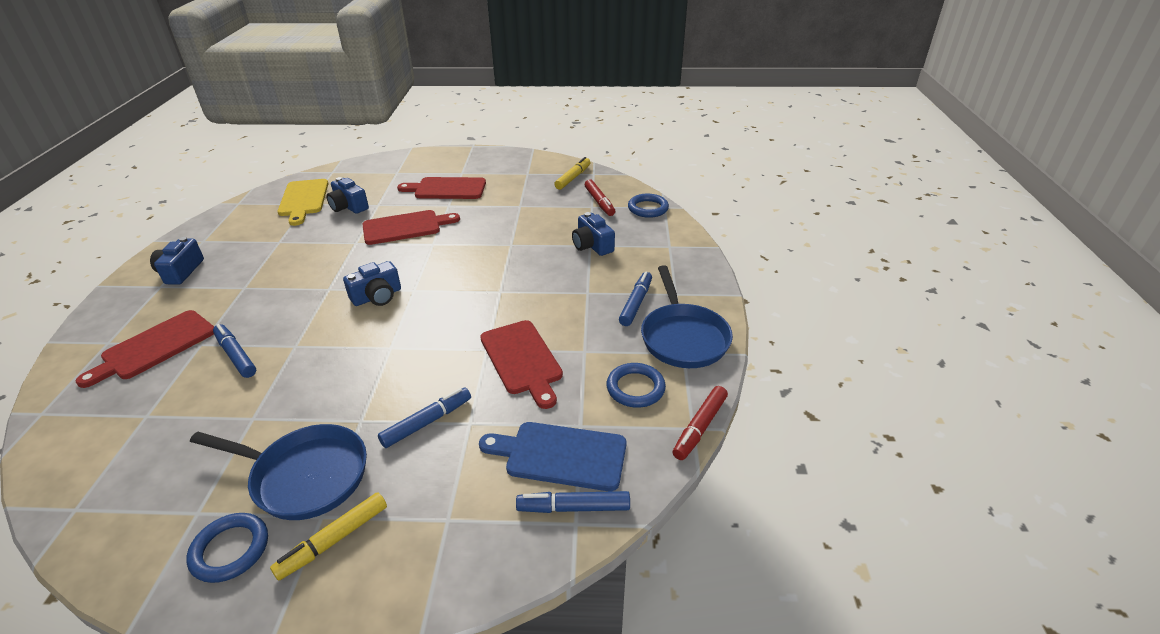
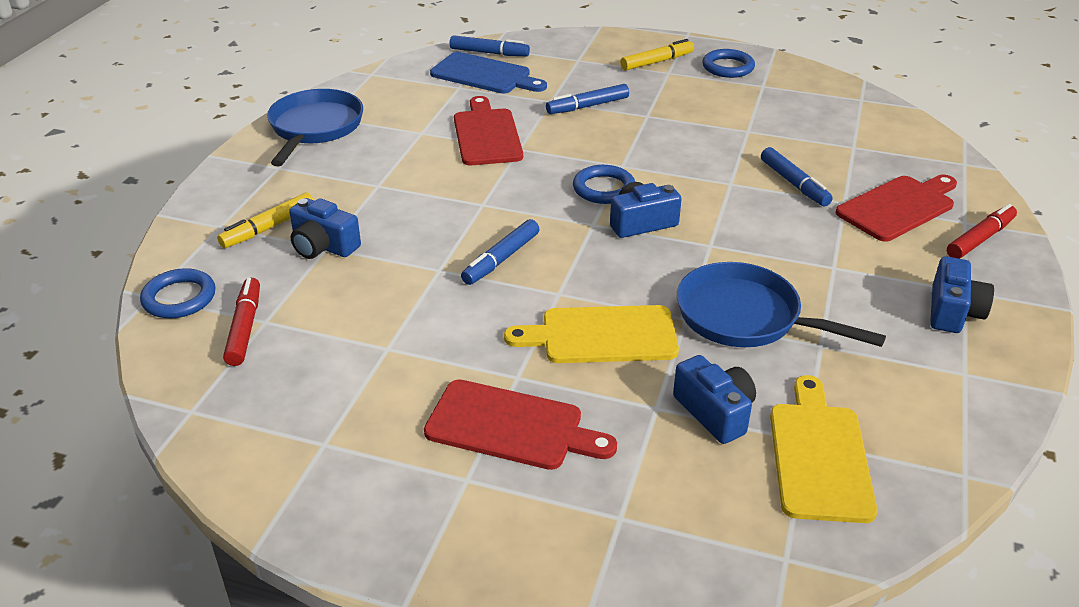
camera: 165 degrees left, 0 degrees up
blue pan [190,424,367,520] -> blue pan moved to [677,262,886,347]
red cutting board [362,210,460,245] -> yellow cutting board [504,305,679,363]
yellow marker [554,157,591,190] -> yellow marker moved to [217,192,313,248]
blue camera [572,212,615,256] -> blue camera turned 135 degrees clockwise [289,198,361,259]
blue ring [606,363,666,407] -> blue ring moved to [573,165,635,204]
blue marker [619,272,652,326] -> blue marker moved to [461,219,540,285]
red marker [673,386,728,460] -> red marker moved to [947,204,1017,259]

